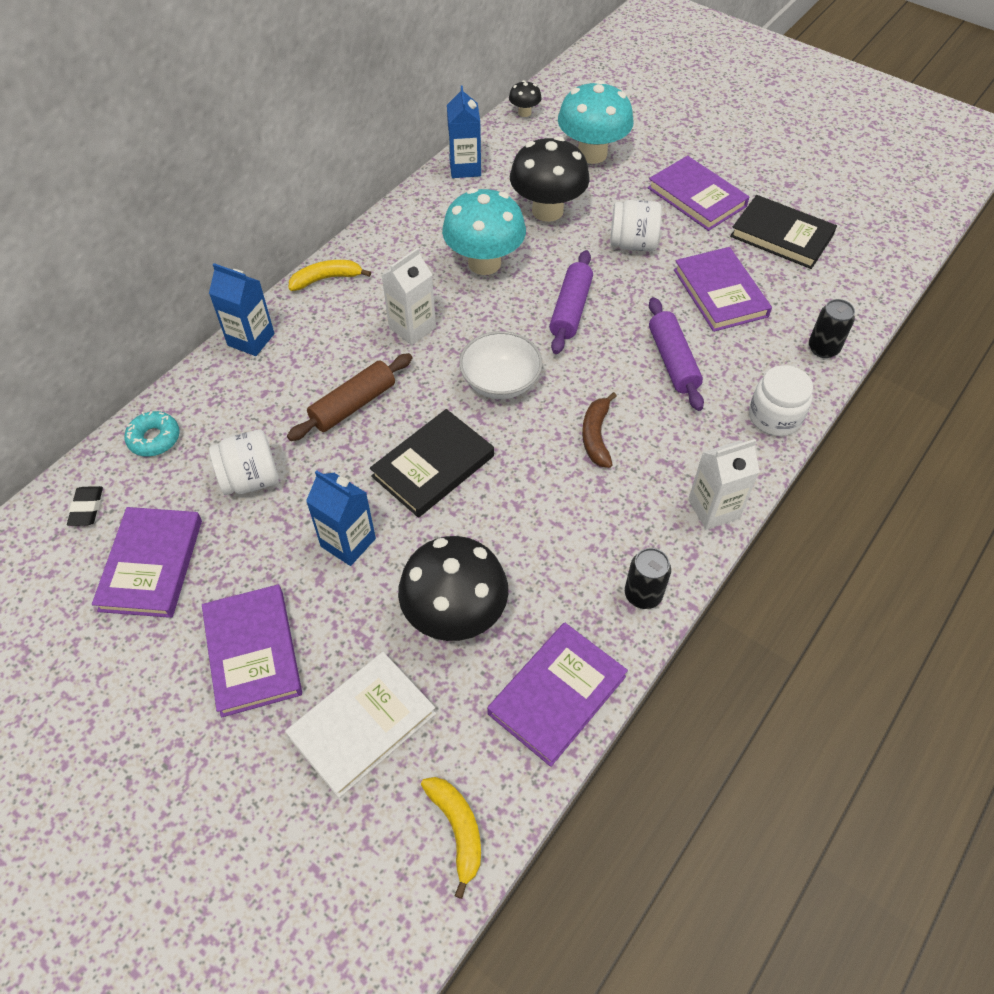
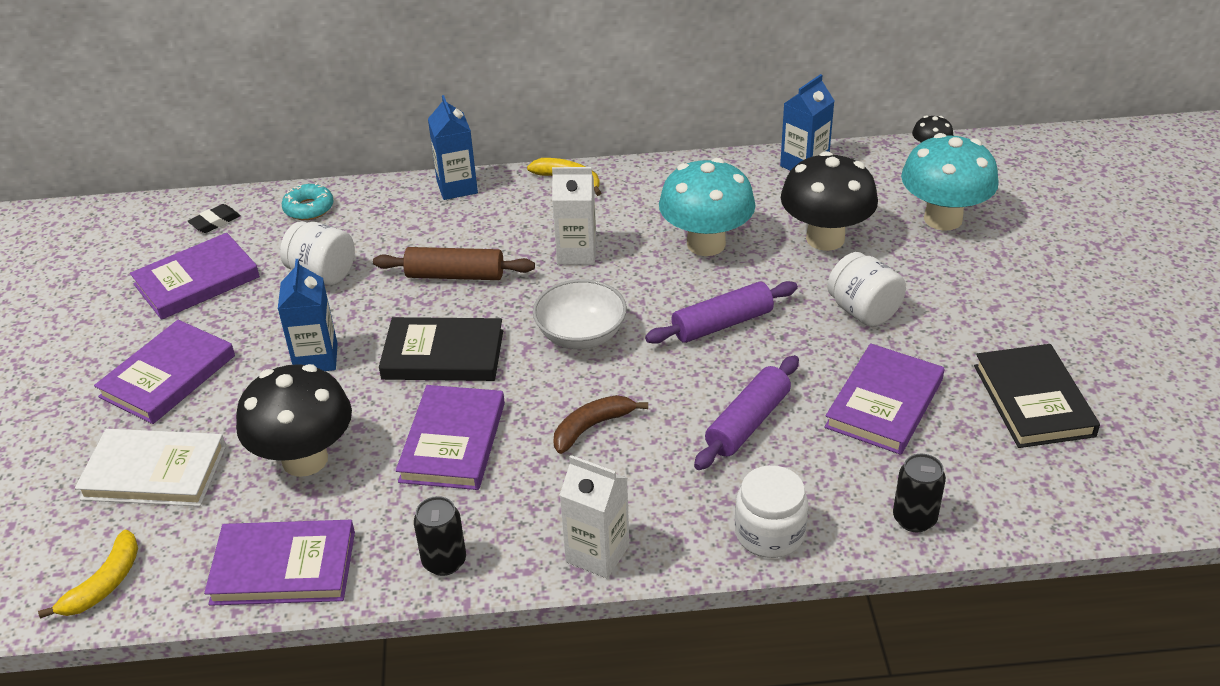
camera: 50 degrees right, 15 degrees down
purple book [648,156,749,231] -> purple book moved to [396,385,505,490]

